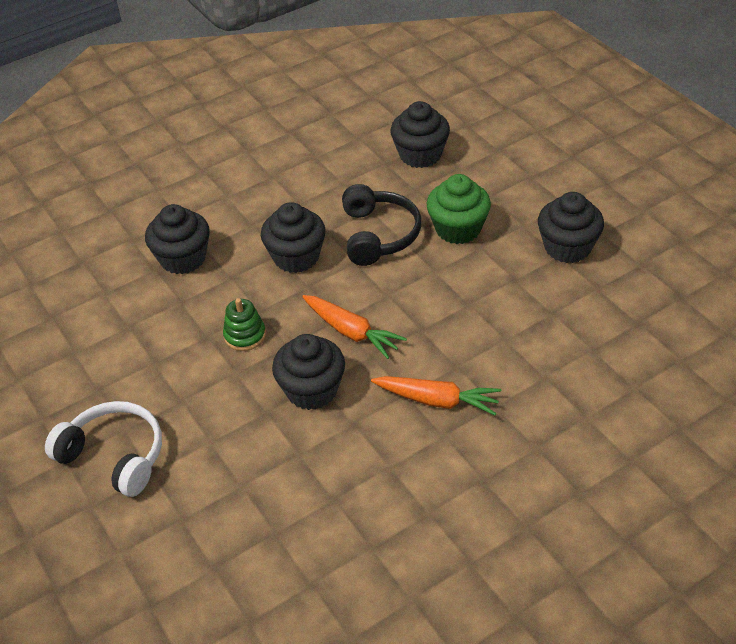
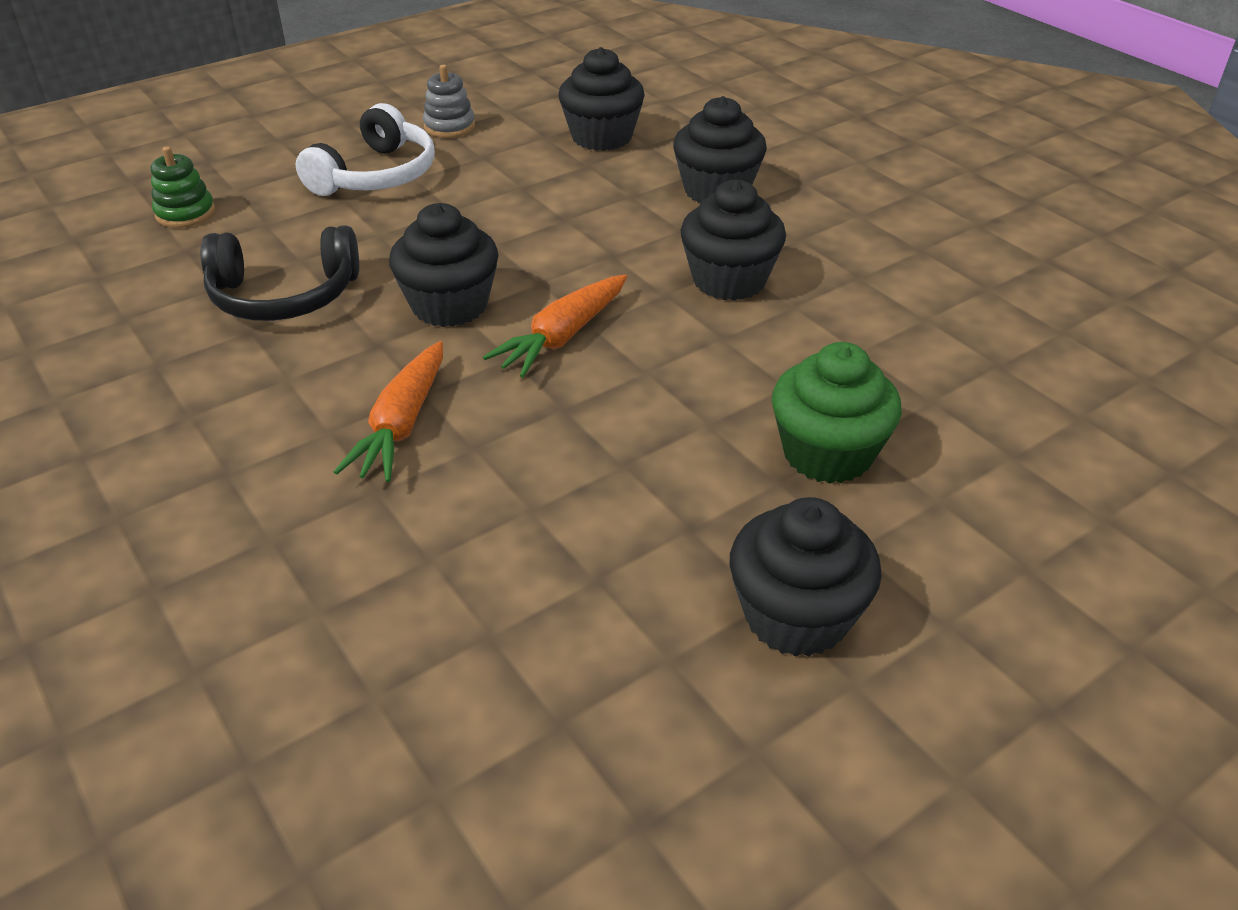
camera: 85 degrees right, 5 degrees down
green stacking toy [223,298,266,351] -> green stacking toy moved to [150,146,215,228]
black headphones [342,184,421,266] -> black headphones moved to [200,225,359,321]
black cupcake [390,101,450,168] -> black cupcake moved to [558,47,645,151]
none -> grey stacking toy [423,65,475,138]

